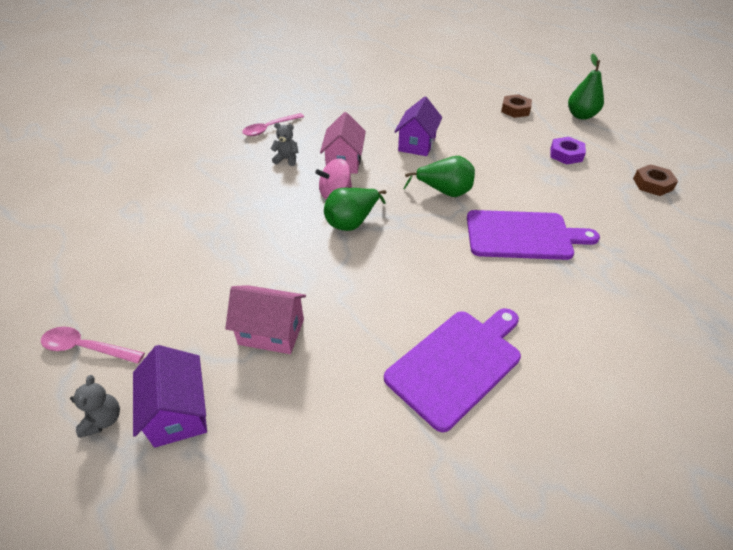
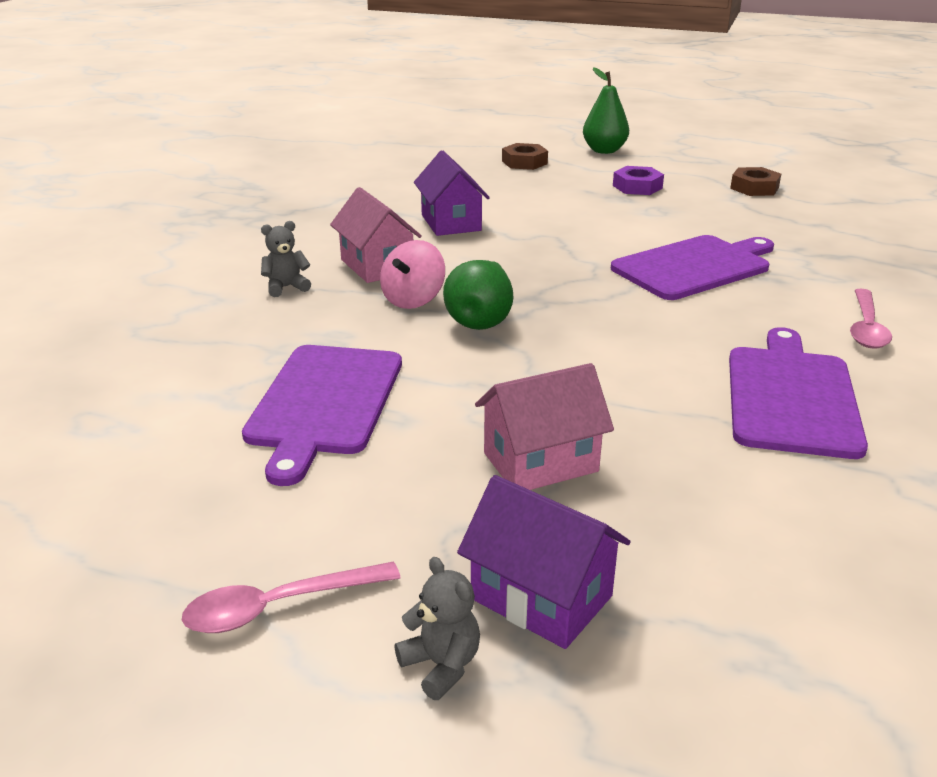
camera: 35 degrees left, 15 degrees down
pink spoon [242,113,304,136] -> pink spoon moved to [850,289,892,348]
green pear [404,156,475,197] -> none
none -> purple cutting board [242,345,402,486]

